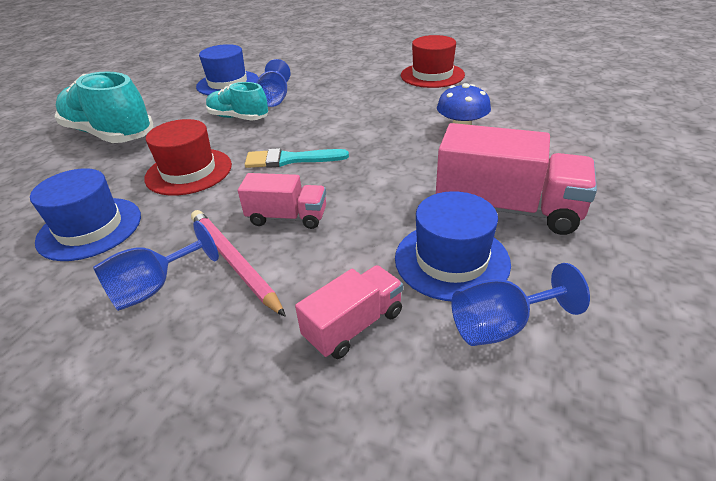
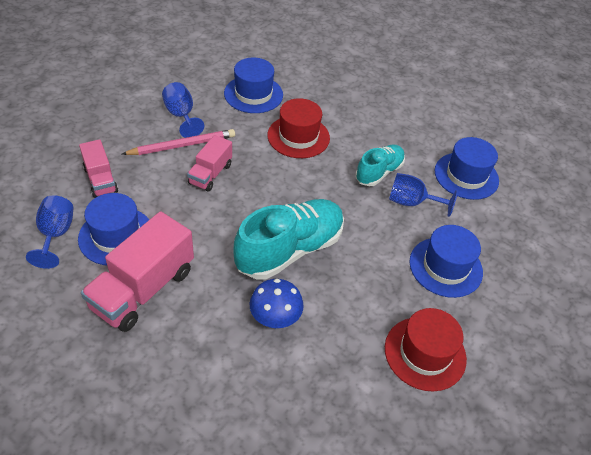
camera: 100 degrees right, 10 degrees up
turquoise shoe [55,71,153,143] -> turquoise shoe moved to [233,199,344,280]
turquoise brush [245,148,349,168] -> none
none -> blue hat [409,225,483,298]

